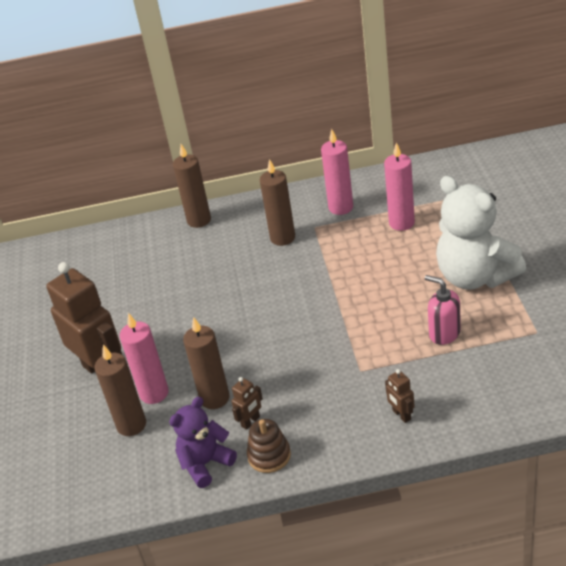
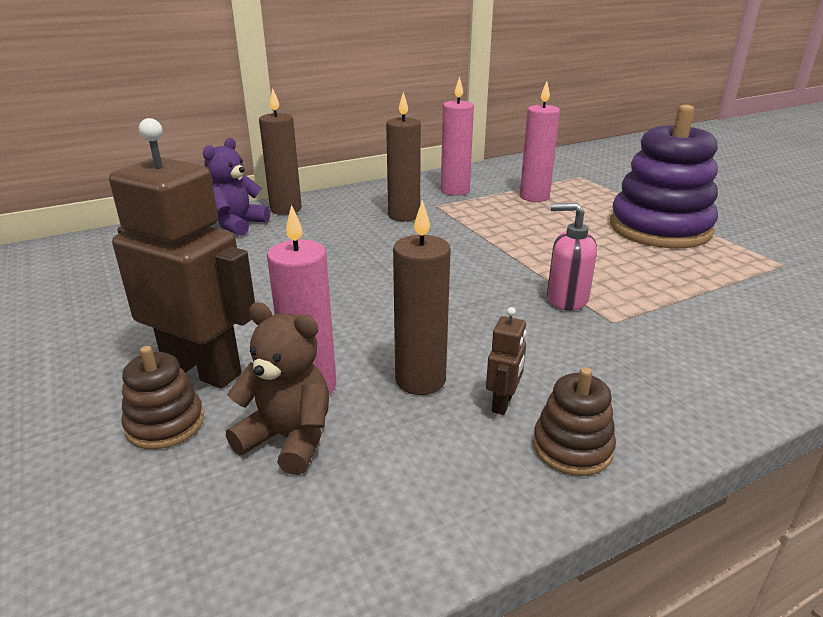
camera: 25 degrees left, 10 degrees down
brown candle [95,345,146,436] -> brown teddy bear [226,302,329,475]
purple teddy bear [169,397,237,488] -> purple teddy bear moved to [203,138,270,236]
brown robot [385,369,415,423] -> none
pink soap dispenser [425,275,461,345] -> pink soap dispenser moved to [547,203,597,311]
white teddy bear [436,176,526,290] -> purple stacking toy [610,105,718,248]
none -> brown stacking toy [121,346,204,449]

